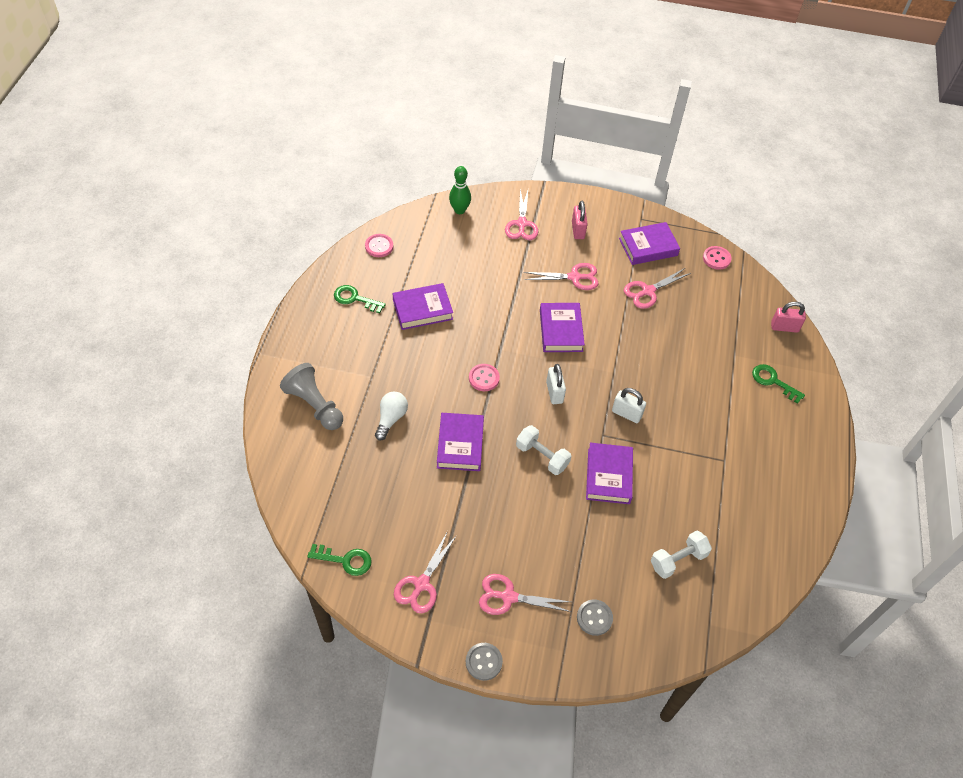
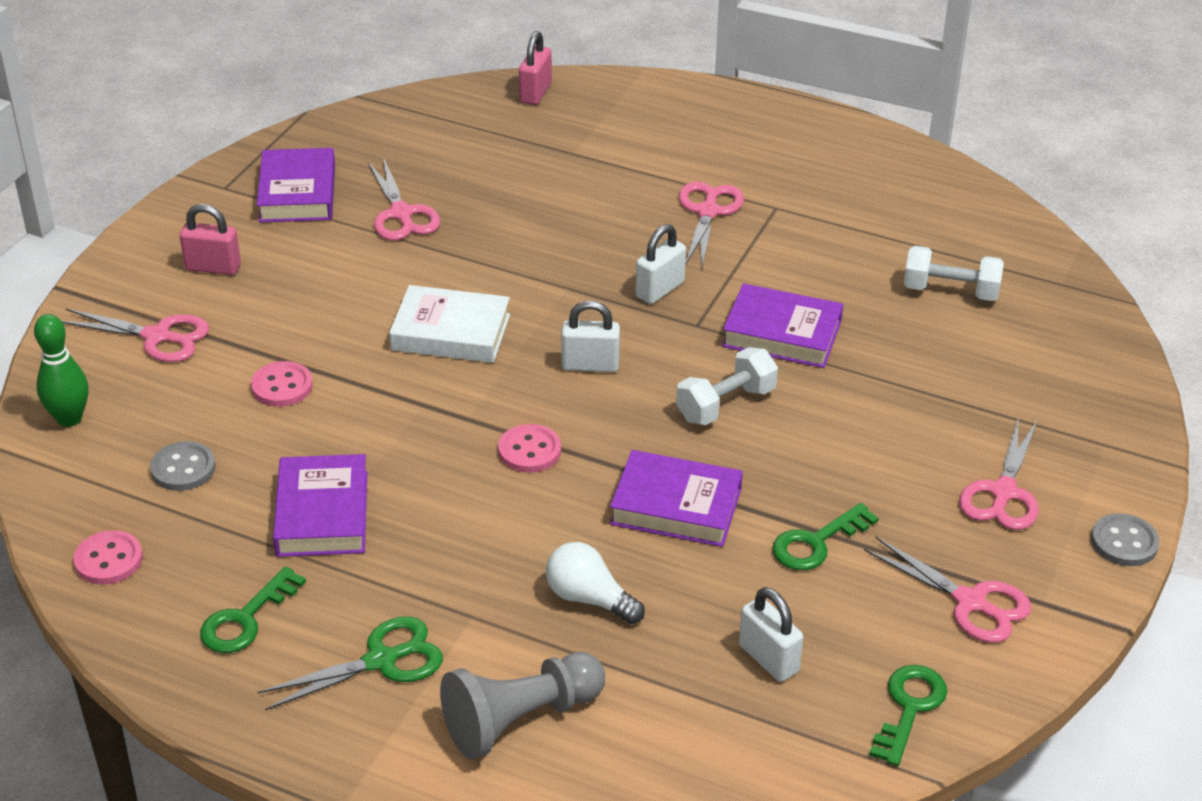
camera: 75 degrees left, 15 degrees down
pink scissors [524,263,599,290] -> pink scissors moved to [679,182,744,267]
purple book [540,303,585,352] -> white book [389,285,510,363]
grey button [577,600,613,636] -> grey button moved to [150,441,216,491]
white dumbbell [651,531,712,579] -> white dumbbell turned 60 degrees counterclockwise [904,246,1004,301]
pink button [703,246,732,270] -> pink button moved to [251,361,313,407]
green key [752,364,805,404] -> green key moved to [772,503,879,570]
none -> green scissors [258,616,443,710]
none -> white padlock [739,587,803,682]

